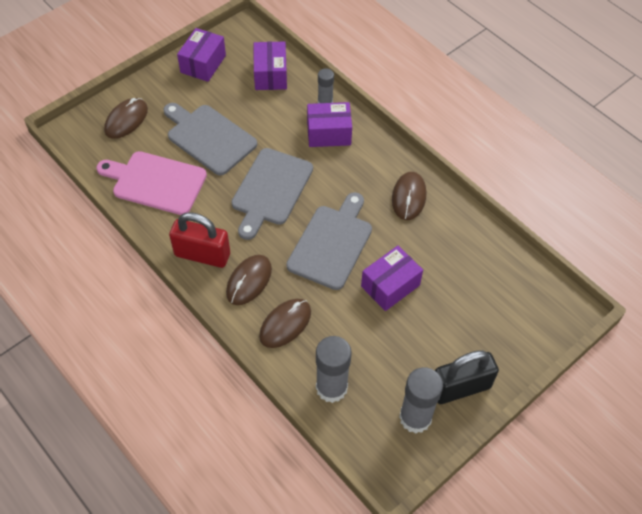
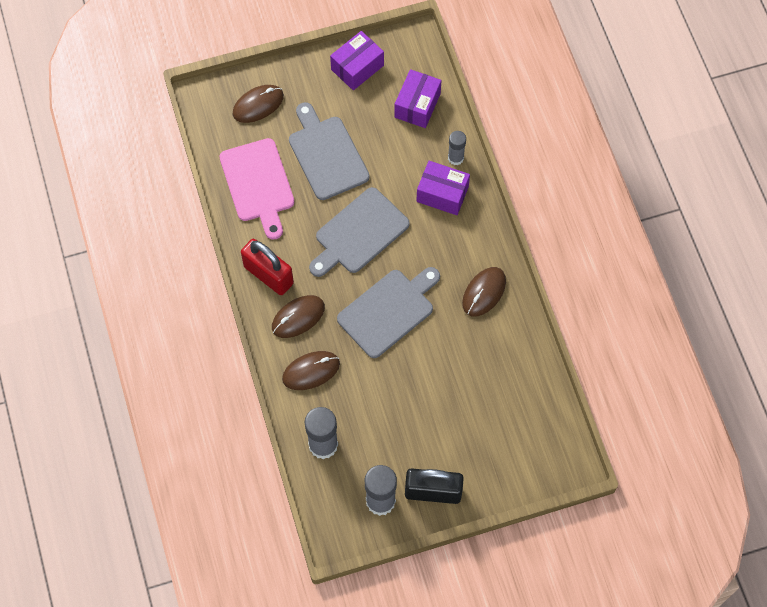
camera: 25 degrees right, 10 degrees up
pink cutting board [96,151,207,215] -> pink cutting board turned 150 degrees counterclockwise [220,138,294,240]
purple box [361,246,423,311] -> none

